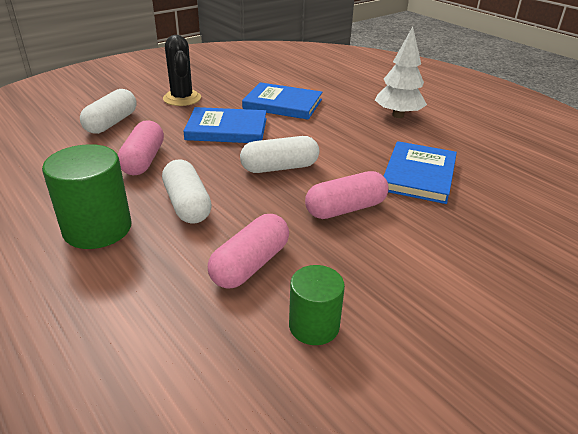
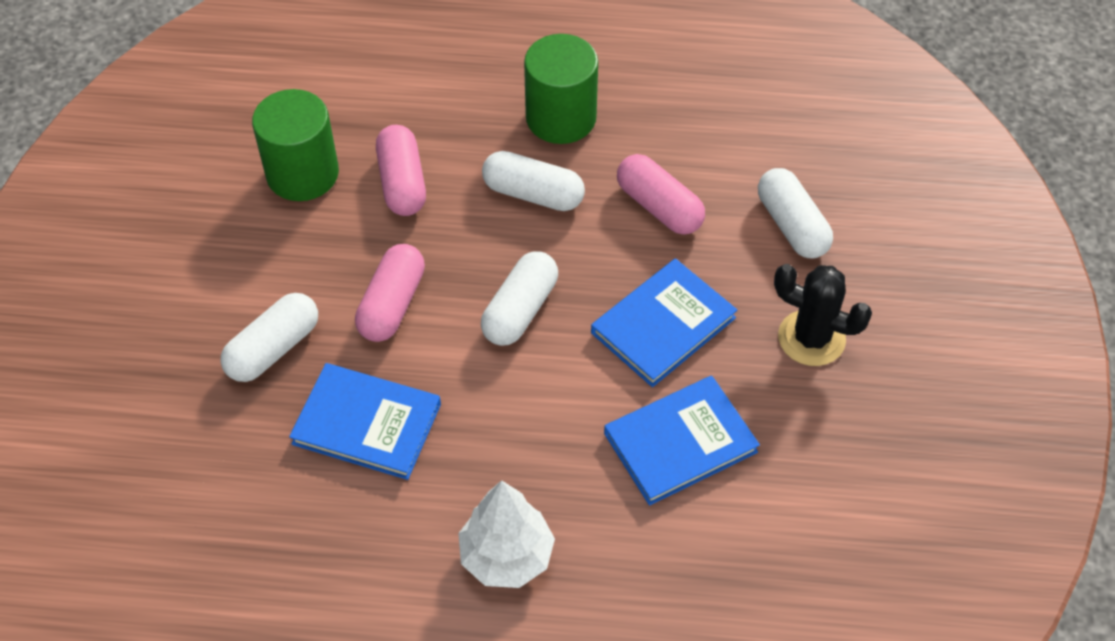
camera: 135 degrees right, 20 degrees up
green cylinder [289,265,345,345] -> green cylinder [252,89,339,201], size x1.61
blue book [384,141,457,204] -> blue book turned 45 degrees counterclockwise [289,363,441,480]
none -> white capsule [220,293,318,382]

